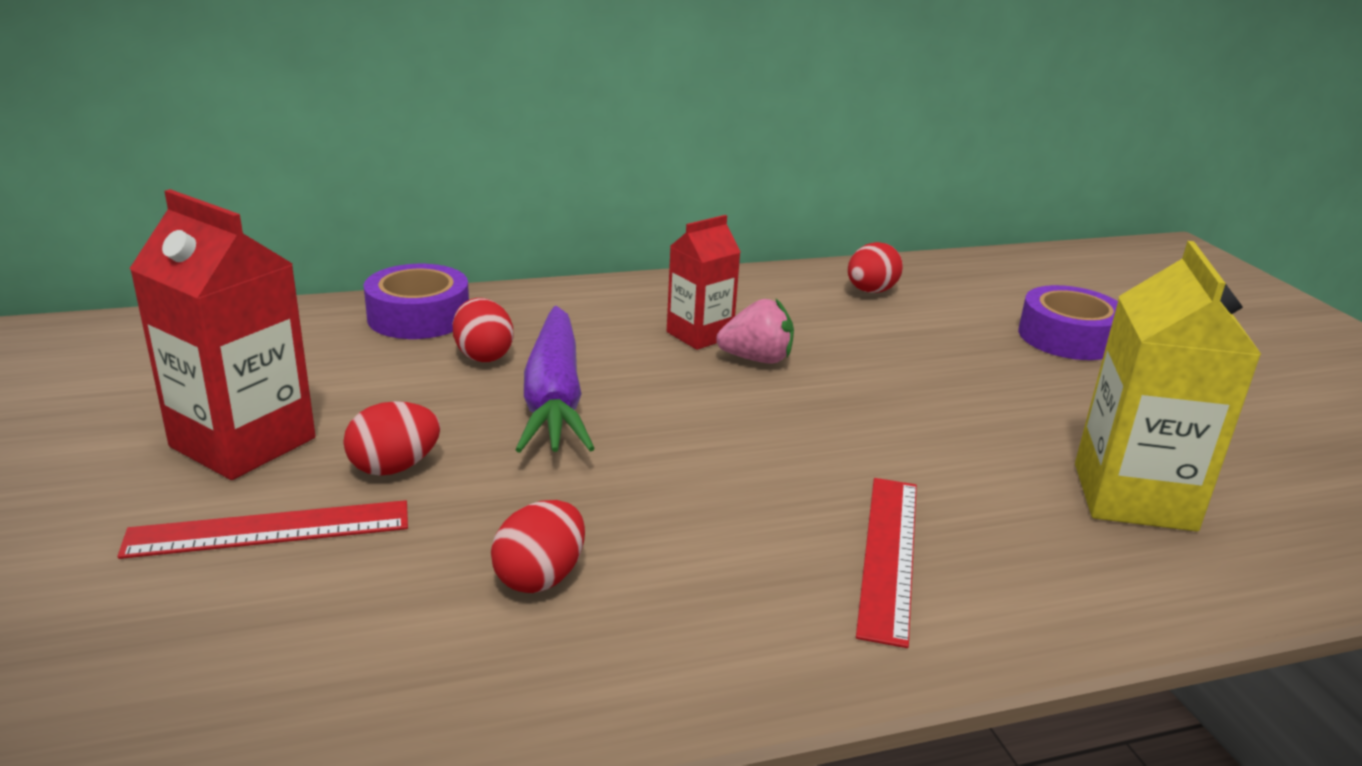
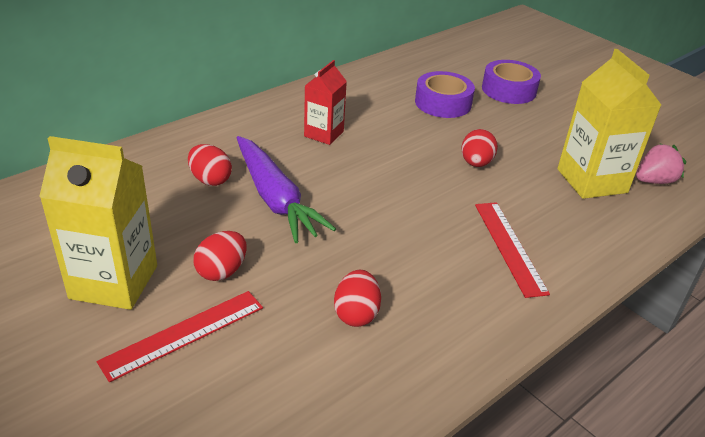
camera: 25 degrees left, 10 degrees up
red carton [129,189,316,480] -> yellow carton [39,136,157,310]
purple tape [364,264,469,339] -> purple tape moved to [415,71,475,118]
pink strawberry [716,299,794,364] -> pink strawberry moved to [636,144,686,184]
red egg [848,242,903,293] -> red egg moved to [461,129,498,167]

